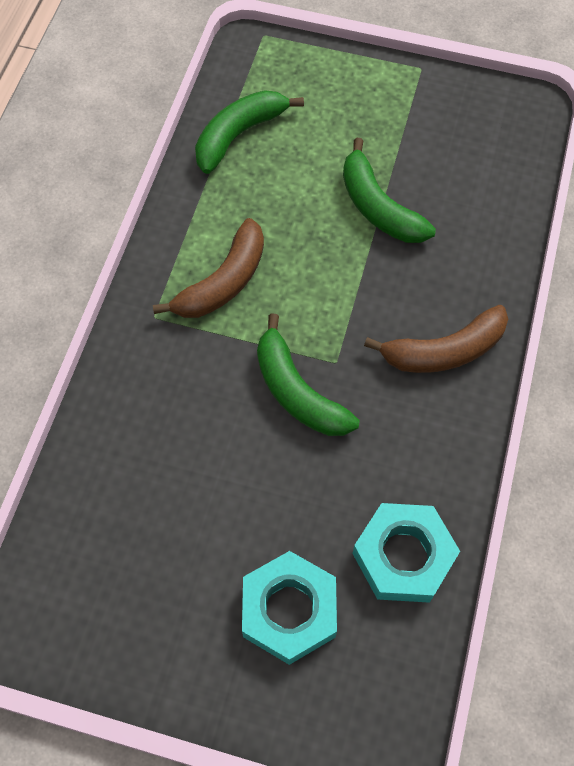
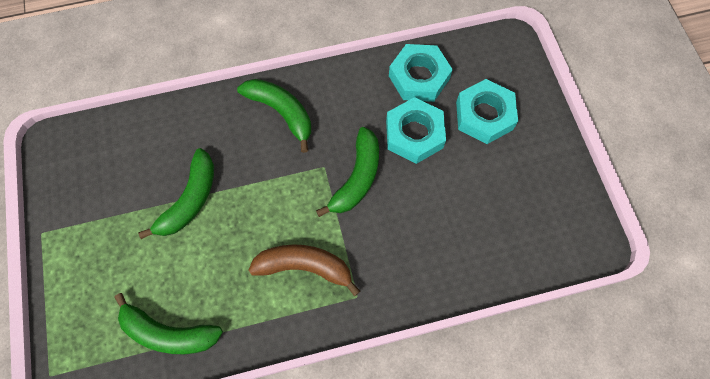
camera: 120 degrees left, 5 degrees up
brown banana [364,305,508,373] -> green banana [237,79,311,153]
none -> turquoise nut [386,97,446,164]

